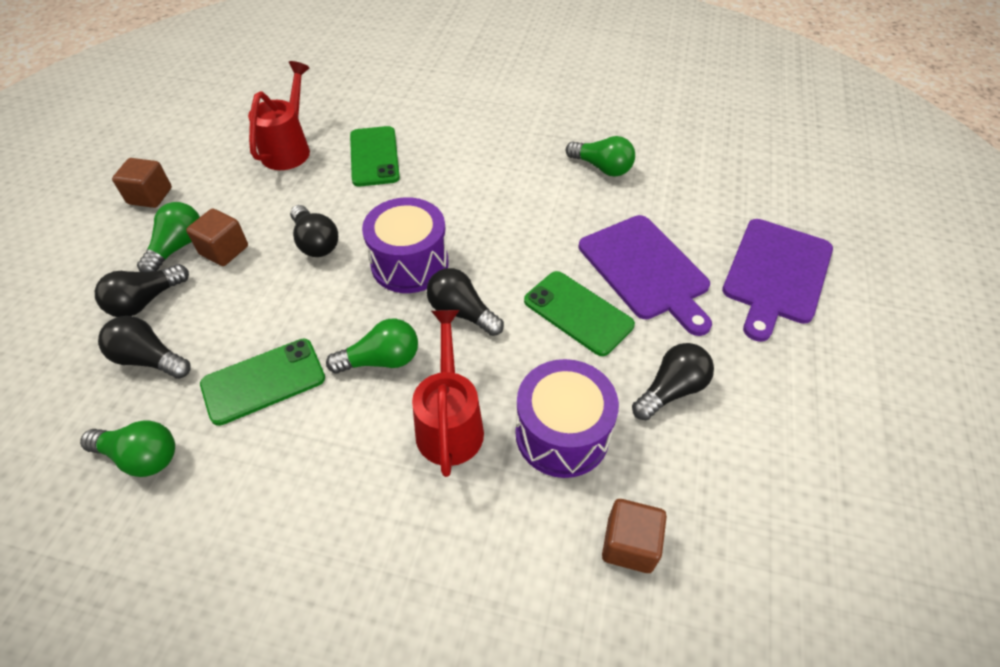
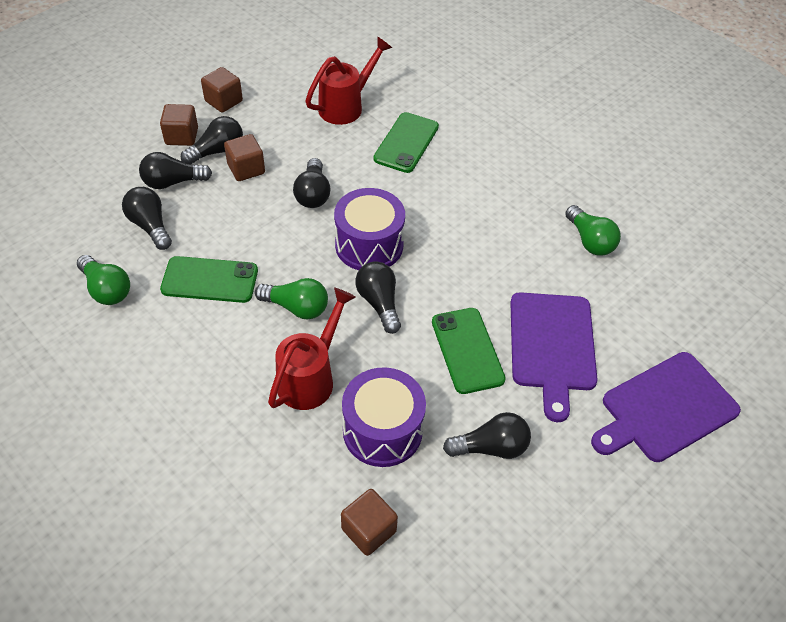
camera: 30 degrees right, 0 degrees up
green light bulb [137,202,200,272] -> black light bulb [181,116,243,164]
none -> brown cube [160,104,198,146]

